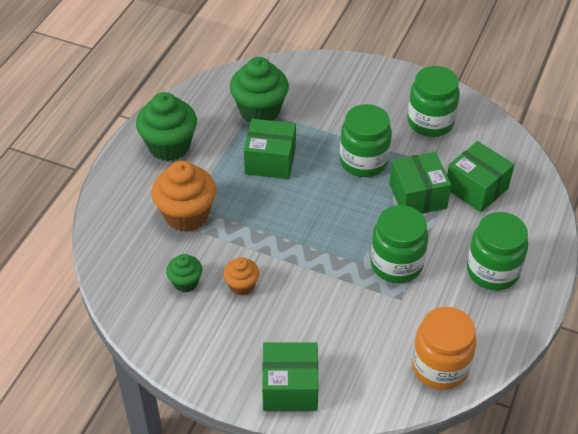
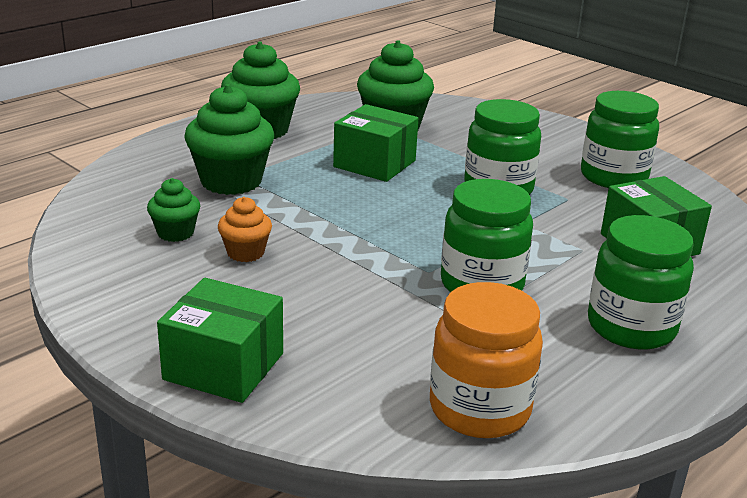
camera: 20 degrees right, 20 degrees down
orange cupcake [151,161,216,232] -> green cupcake [184,84,274,195]
green box [389,152,451,214] -> none

